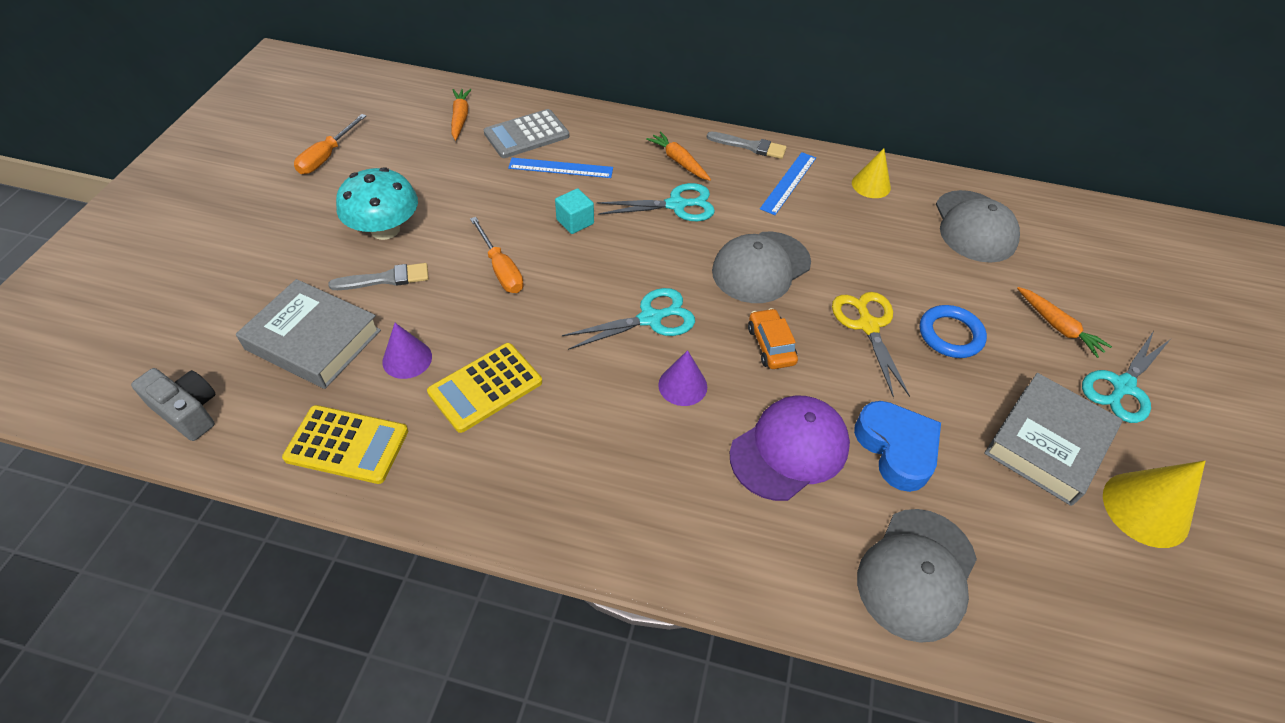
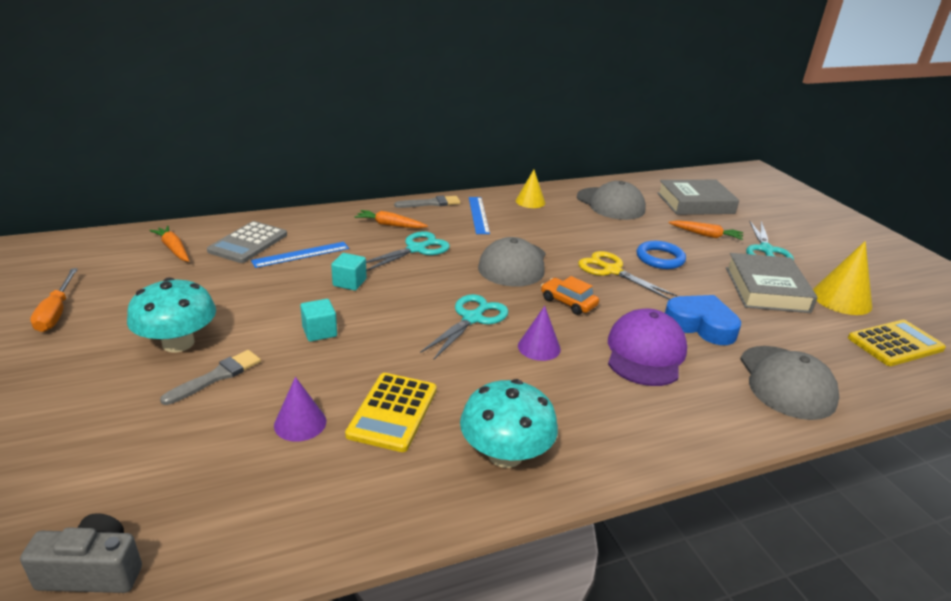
camera: 35 degrees left, 20 degrees down
grey book [236,279,381,389] -> grey book moved to [657,180,739,215]
yellow calculator [282,405,408,484] -> yellow calculator moved to [848,320,946,366]
orange screwdriver [470,217,524,293] -> turquoise cube [300,299,337,342]
none -> turquoise mushroom [460,379,558,468]

